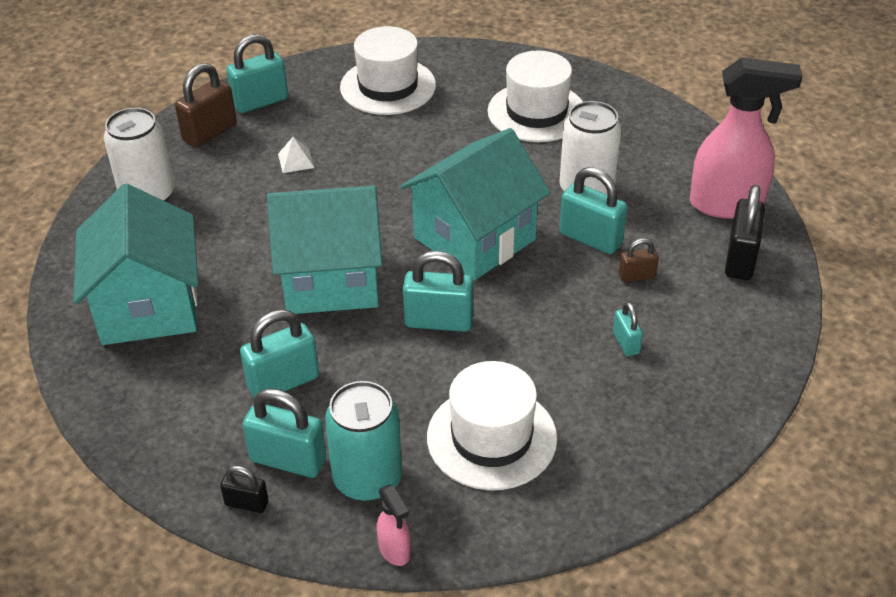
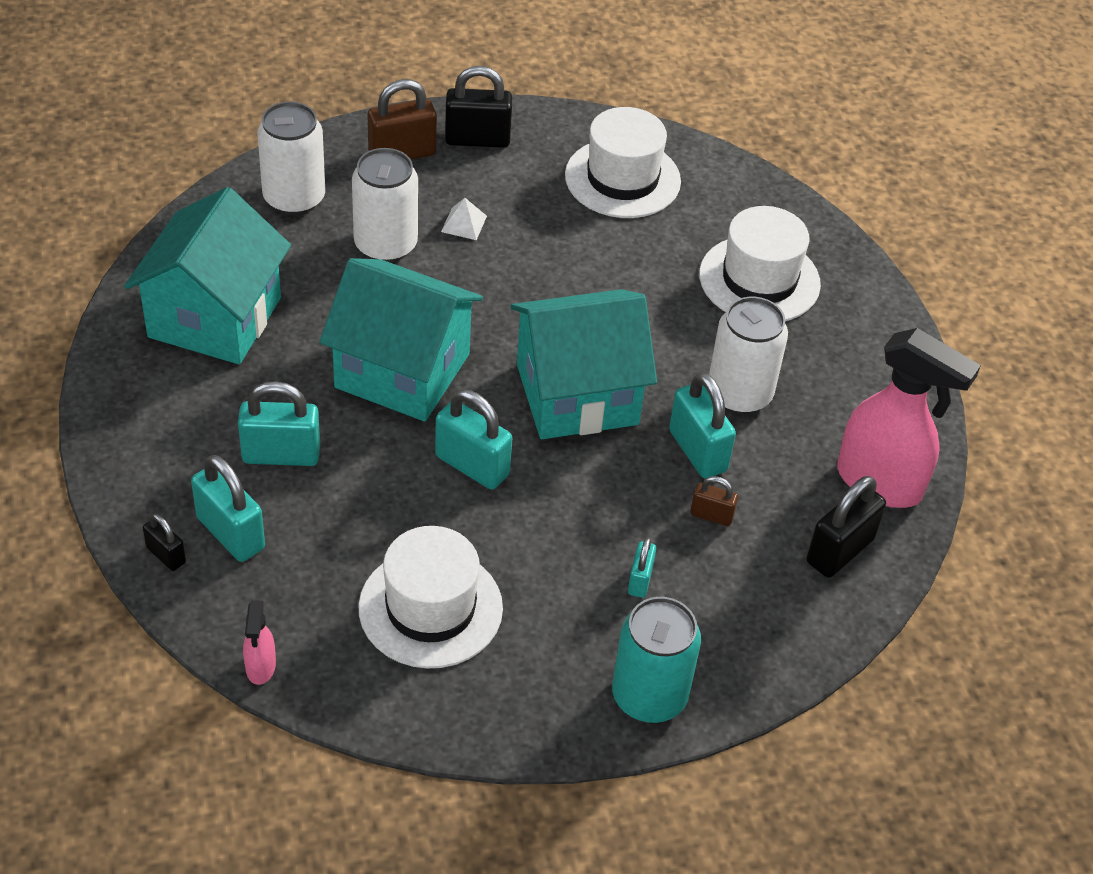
camera: 25 degrees right, 5 degrees up
turquoise padlock [226,34,288,113] -> black padlock [445,66,512,148]
turquoise can [325,381,402,502] -> turquoise can moved to [612,597,701,723]
none -> white can [352,148,418,263]

